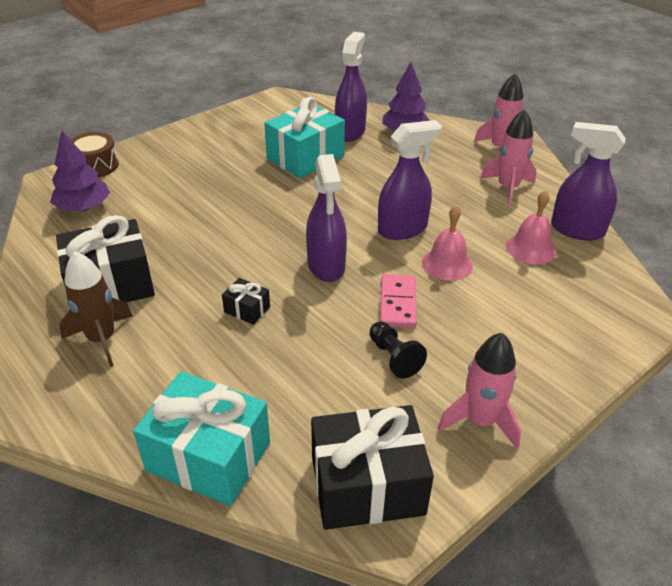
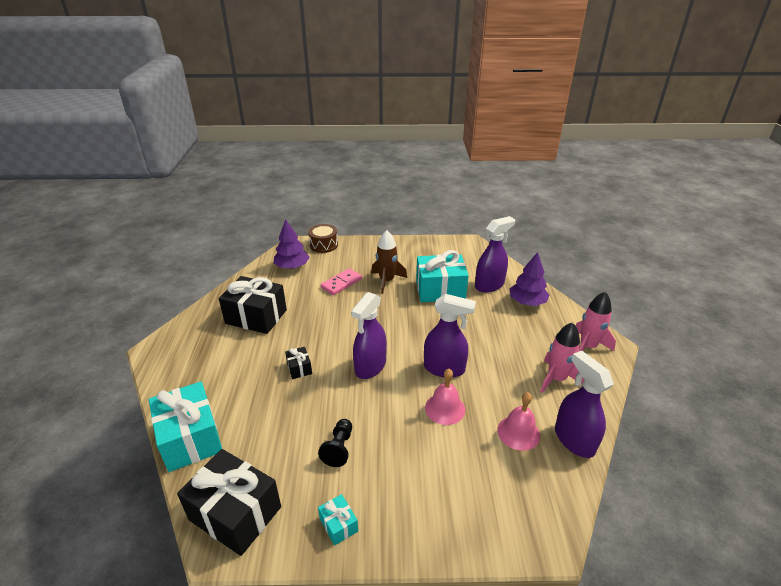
camera: 40 degrees right, 5 degrees down
brown rocket [59,251,133,367] -> brown rocket moved to [371,230,407,294]
pink domino [380,274,417,328] -> pink domino moved to [321,268,362,295]
pink rocket [438,333,521,449] -> turquoise gift [318,494,358,546]

